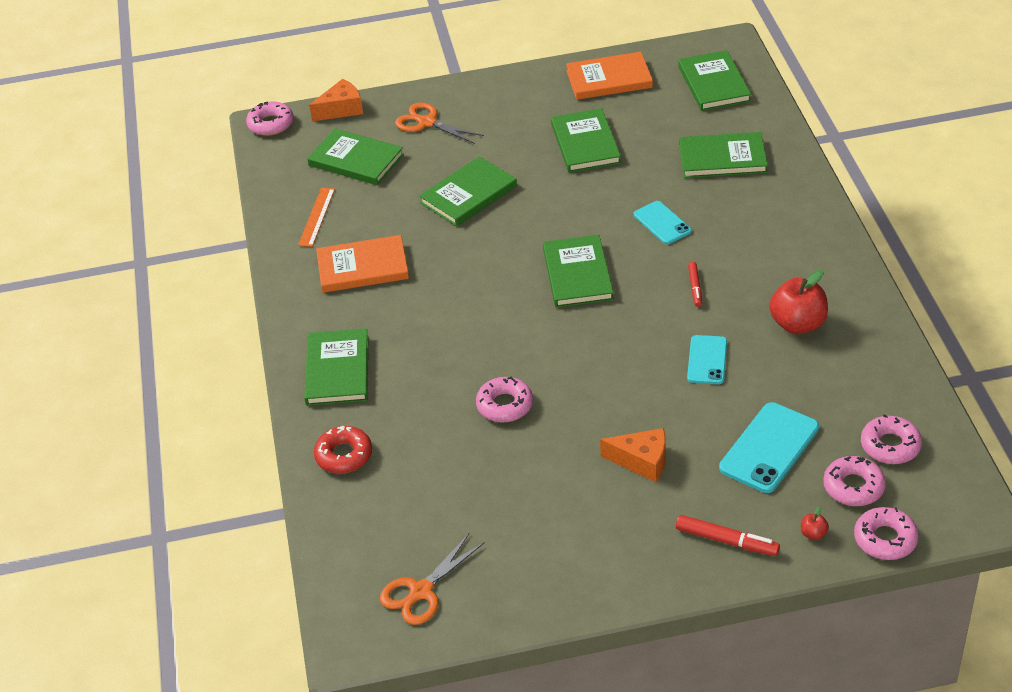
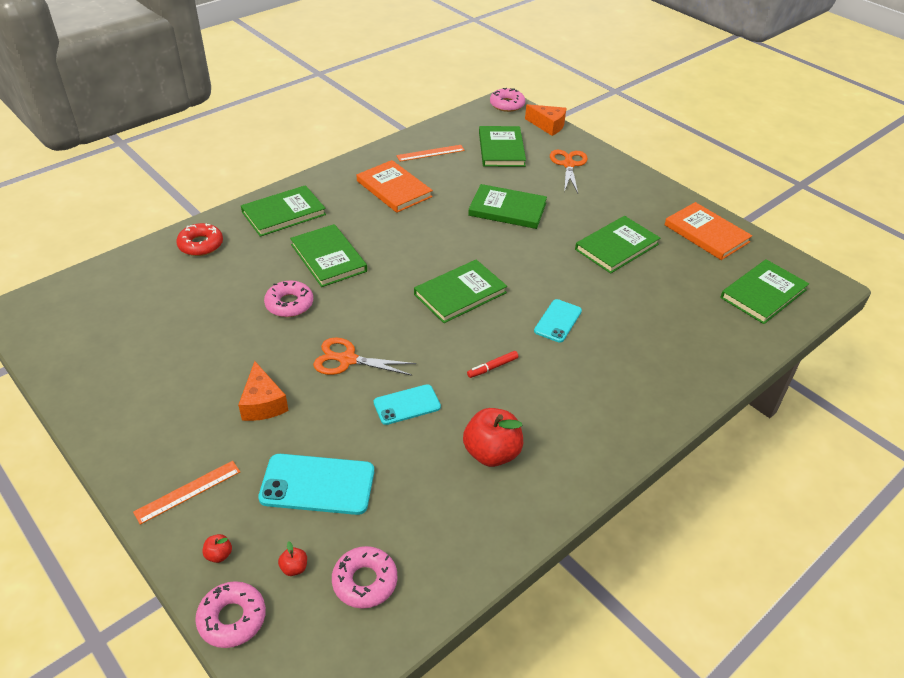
camera: 55 degrees right, 0 degrees up
orange scissors [380,534,485,625] -> orange scissors moved to [313,337,416,376]
red marker [676,515,780,556] -> orange ruler [133,461,240,525]
green book [679,132,768,178] -> green book moved to [290,224,367,287]
pink donut [823,456,886,506] -> red apple [278,541,307,576]

